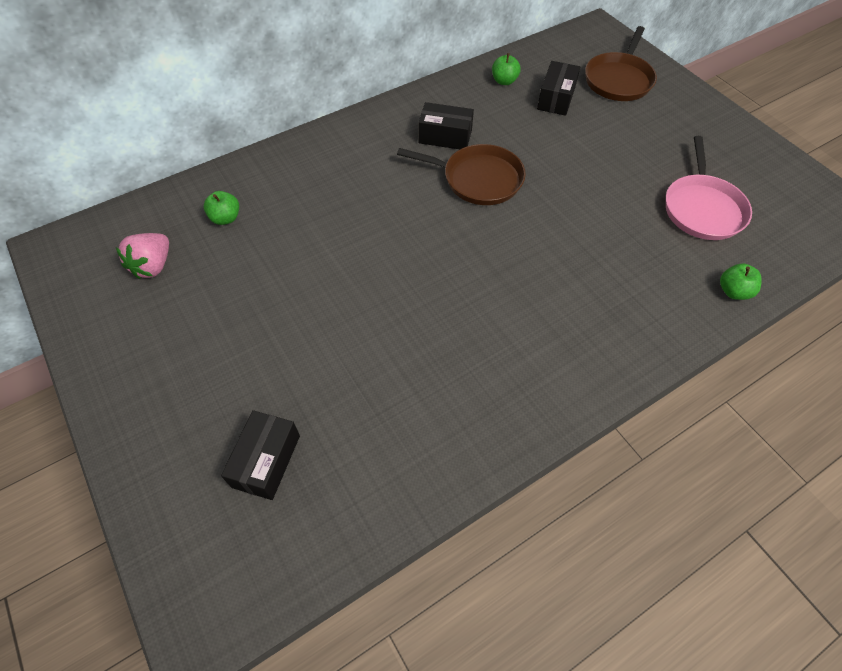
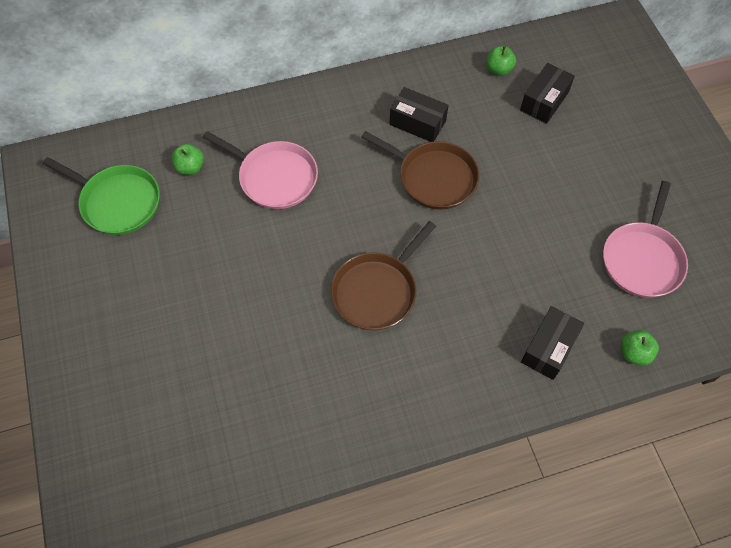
camera: 15 degrees right, 5 degrees up
pink strawberry [116,233,169,279] -> green pan [43,157,160,235]
black box [221,410,300,500] -> black box moved to [521,306,584,380]
brown pan [585,26,657,101] -> brown pan moved to [331,221,436,330]
none -> pink pan [203,131,318,209]

